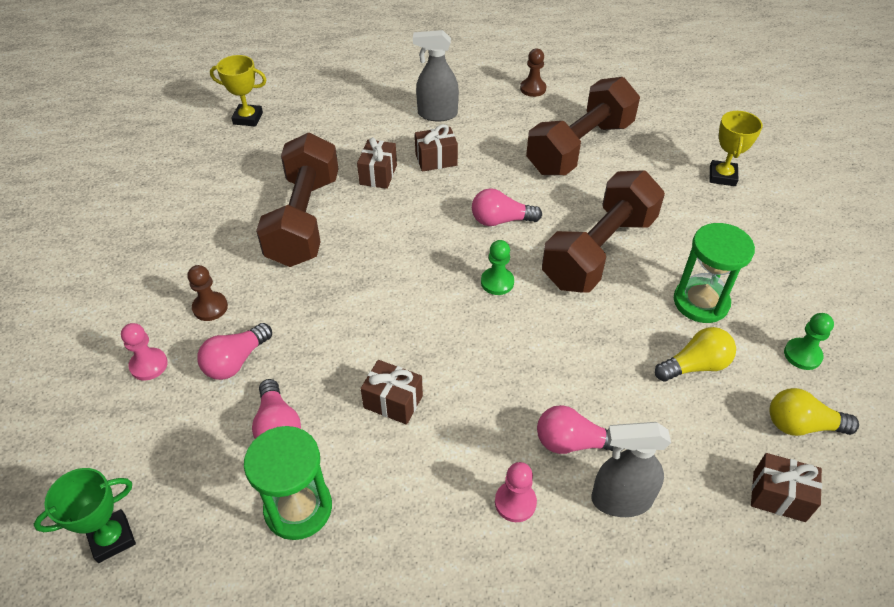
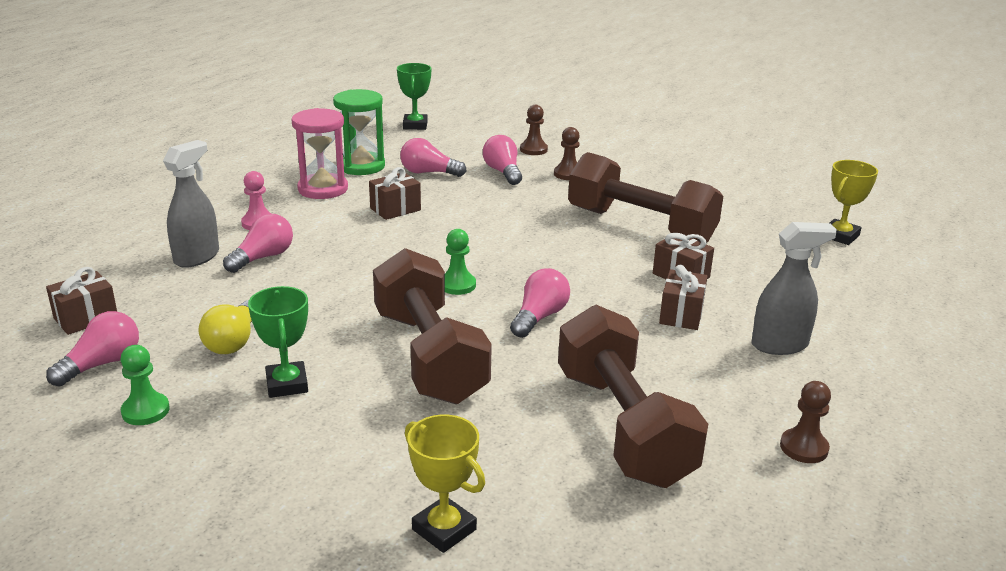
camera: 120 degrees right, 20 degrees down
pink pawn [121,323,168,380] -> brown pawn [520,105,548,155]
grey spray bottle [413,30,459,121] -> grey spray bottle turned 45 degrees clockwise [751,222,837,355]
green hourglass [674,223,755,323] -> green trophy [248,286,308,398]
yellow light bulb [770,388,859,436] -> pink light bulb [46,311,139,387]
none -> pink hourglass [291,108,348,199]

